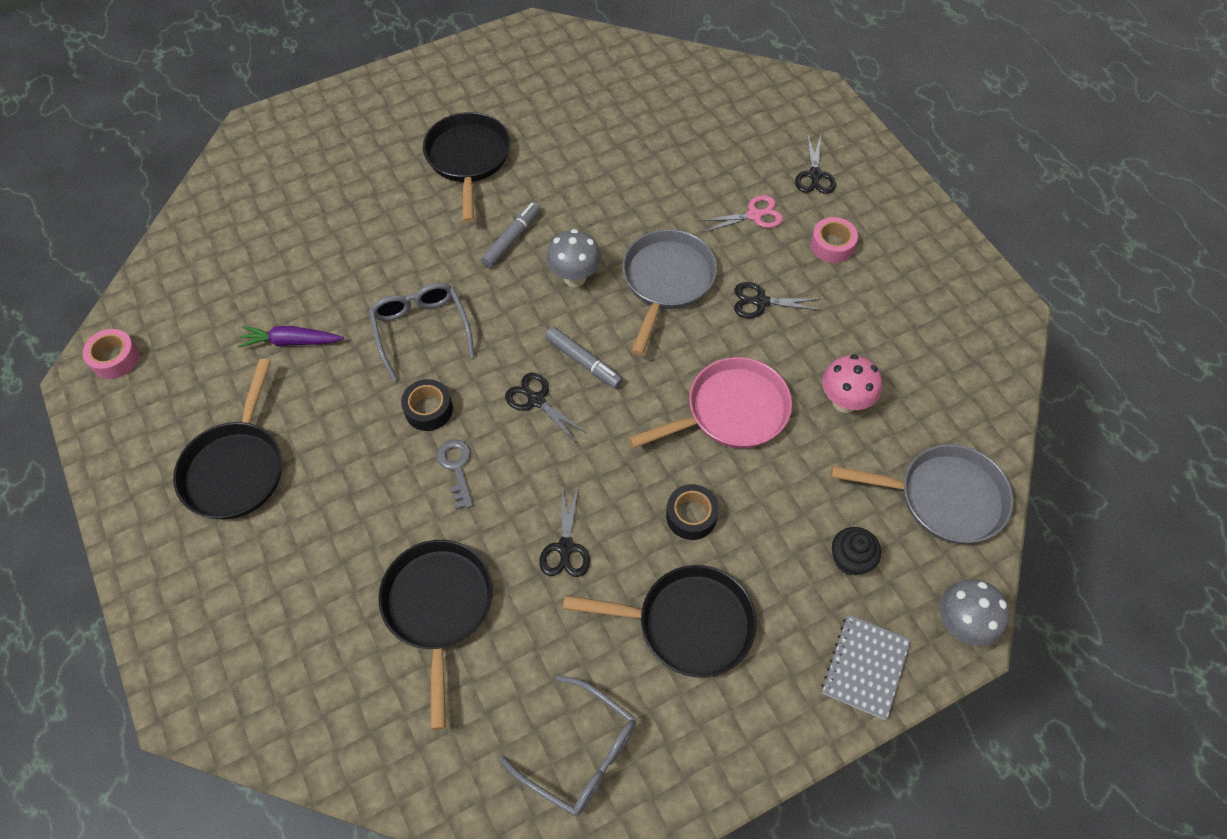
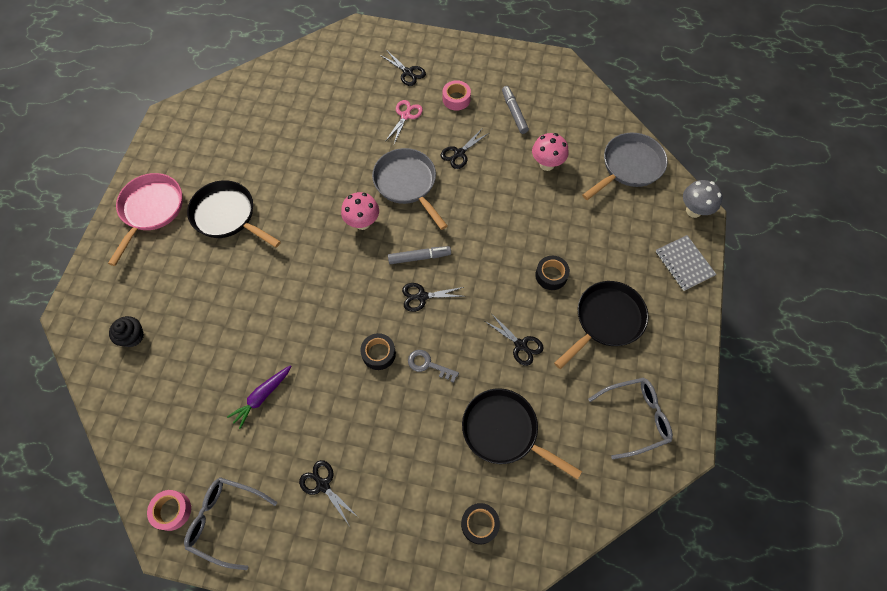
camera: 50 degrees left, 5 degrees up
black pan [173,359,282,520] -> black scissors [299,460,358,525]
grey glasses [369,283,475,381] -> grey glasses moved to [184,477,277,570]
grey marker [481,202,541,268] -> grey marker moved to [502,86,529,134]
grey mushroom [546,229,601,287] -> pink mushroom [341,192,379,230]
pink pan [629,357,792,448] -> pink pan moved to [108,173,183,266]
black cupcake [832,527,881,575] -> black cupcake moved to [109,316,144,347]
none -> black tape [461,503,500,544]

